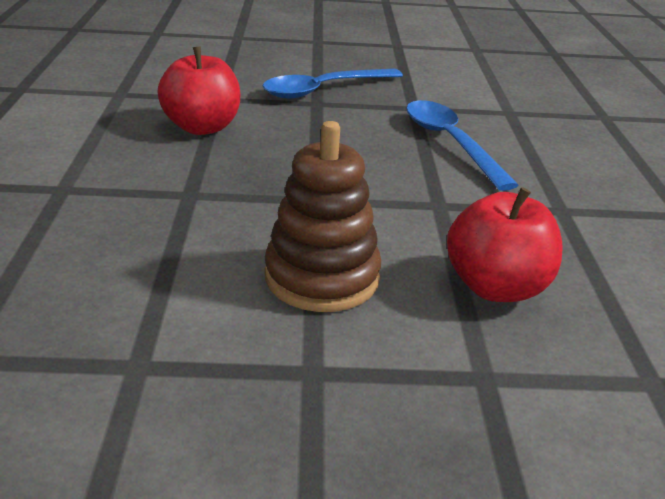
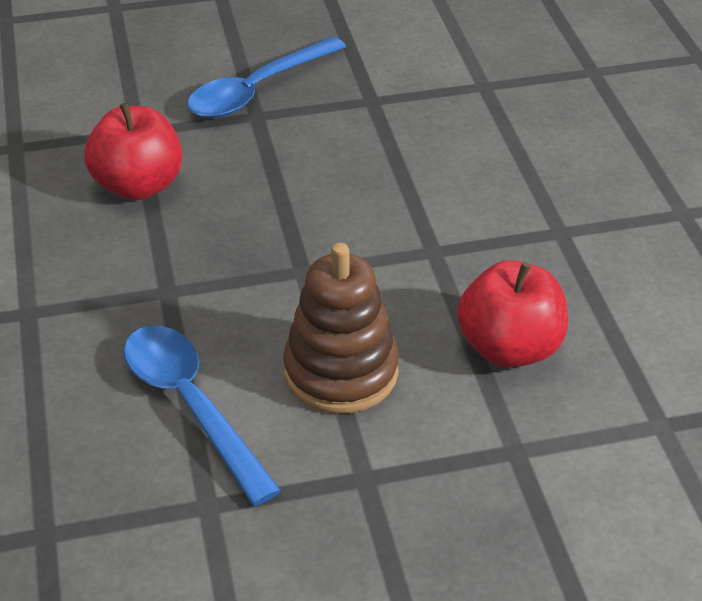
camera: 10 degrees left, 10 degrees up
blue spoon [406,100,519,191] -> blue spoon moved to [124,326,281,506]

